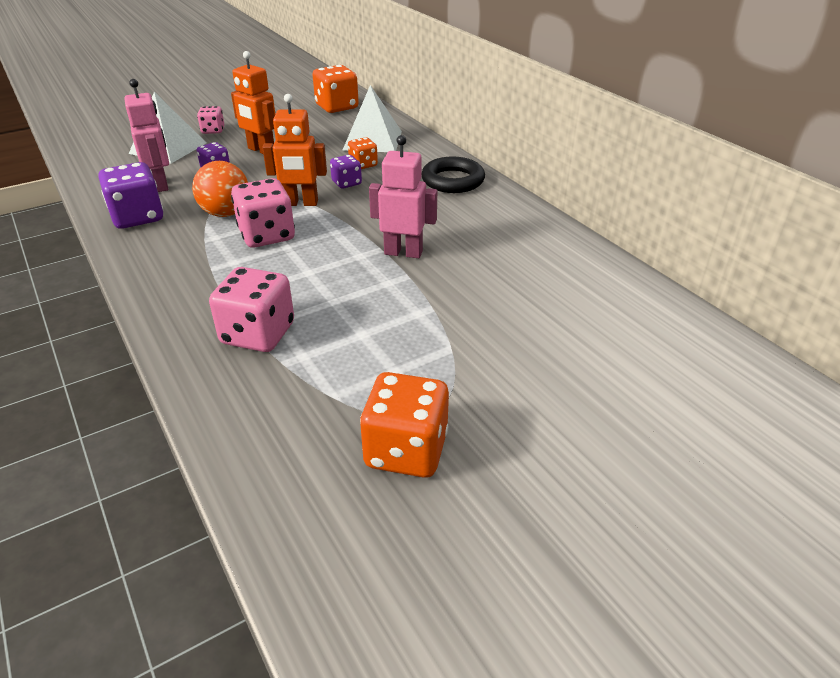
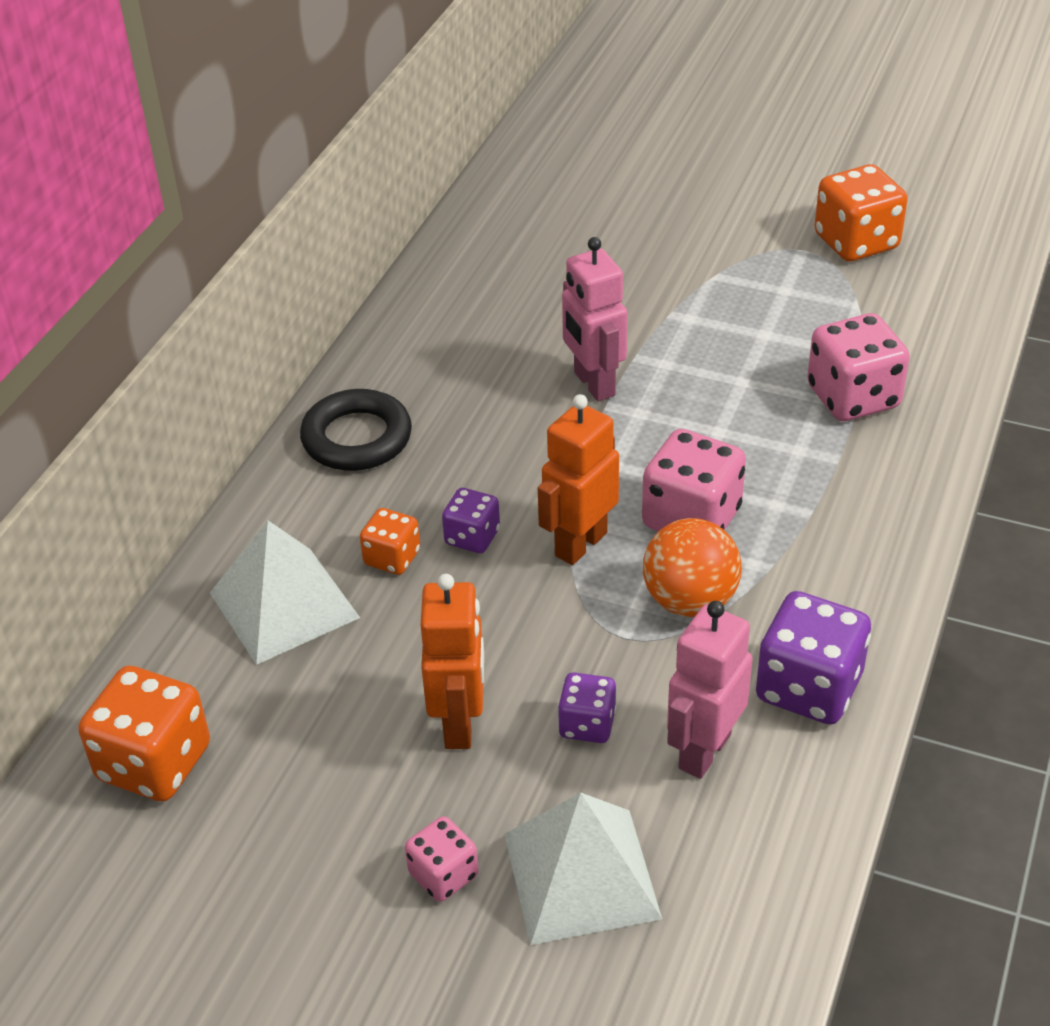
camera: 125 degrees left, 5 degrees up
orange robot [262,94,327,206] -> orange robot turned 105 degrees counterclockwise [538,394,619,565]

